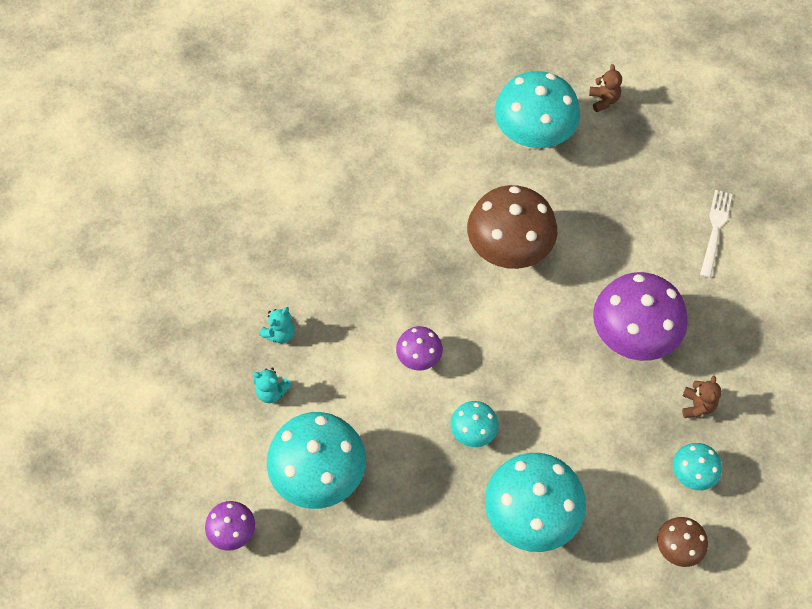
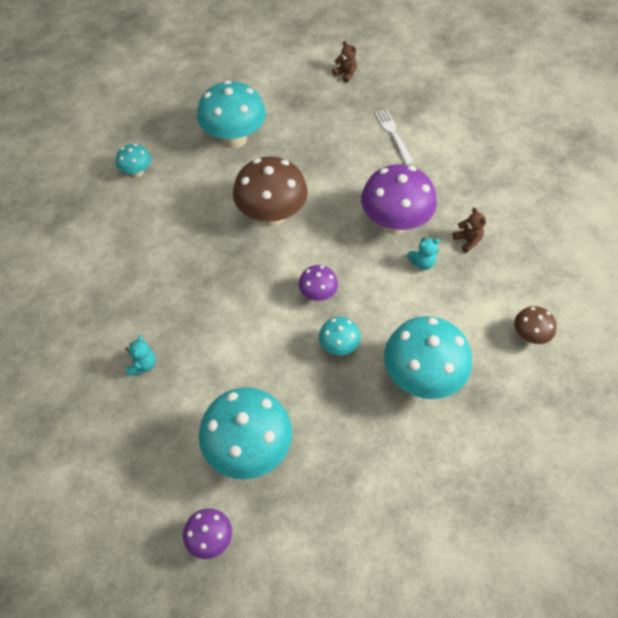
camera: 35 degrees left, 5 degrees down
turquoise teddy bear [253,367,292,403] -> turquoise teddy bear moved to [407,238,440,270]
purple mushroom [396,326,443,370] -> purple mushroom moved to [299,265,338,301]
brown teddy bear [589,64,622,112] -> brown teddy bear moved to [332,41,357,83]
turquoise mushroom [673,443,722,490] -> turquoise mushroom moved to [116,144,151,178]

